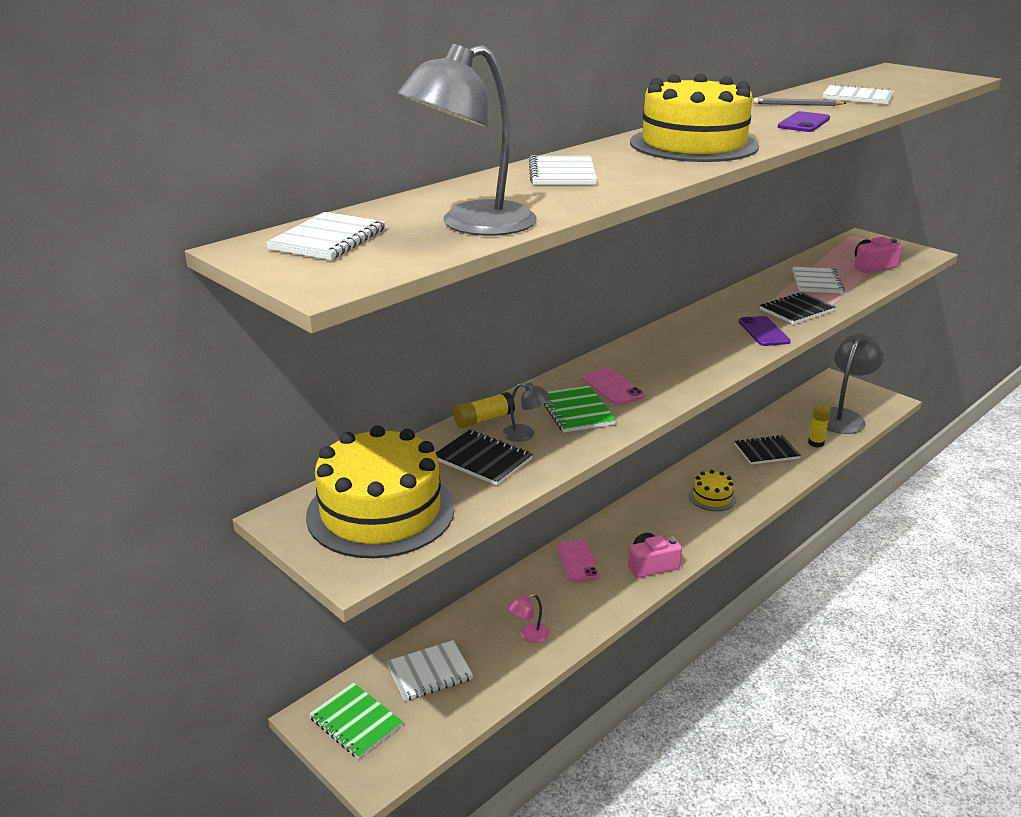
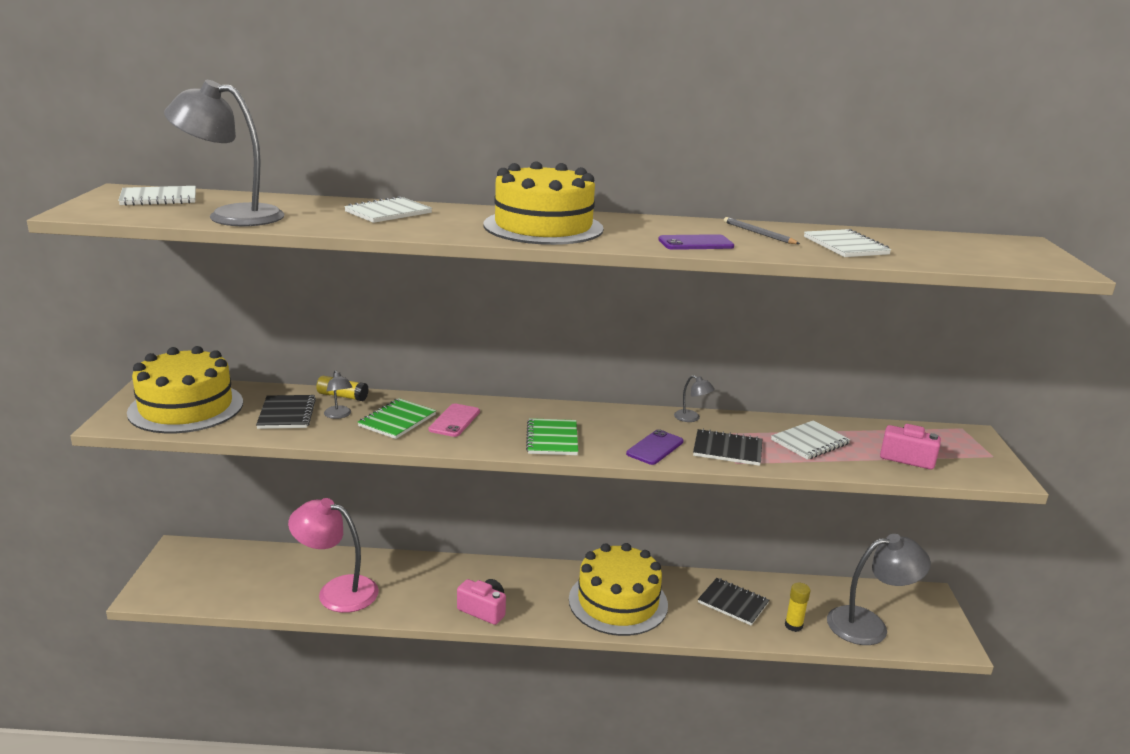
camera: 45 degrees right, 5 degrees down
green notebook [309,682,403,759] -> green notebook moved to [526,418,578,455]
white notebook [386,640,473,701] -> none
pink lamp [508,594,549,643] -> pink lamp [288,498,379,613], size x2.33
pink phone [557,540,599,582] -> none
yellow cake [689,470,736,511] -> yellow cake [569,543,668,636], size x2.06
none -> grey lamp [674,375,715,422]

